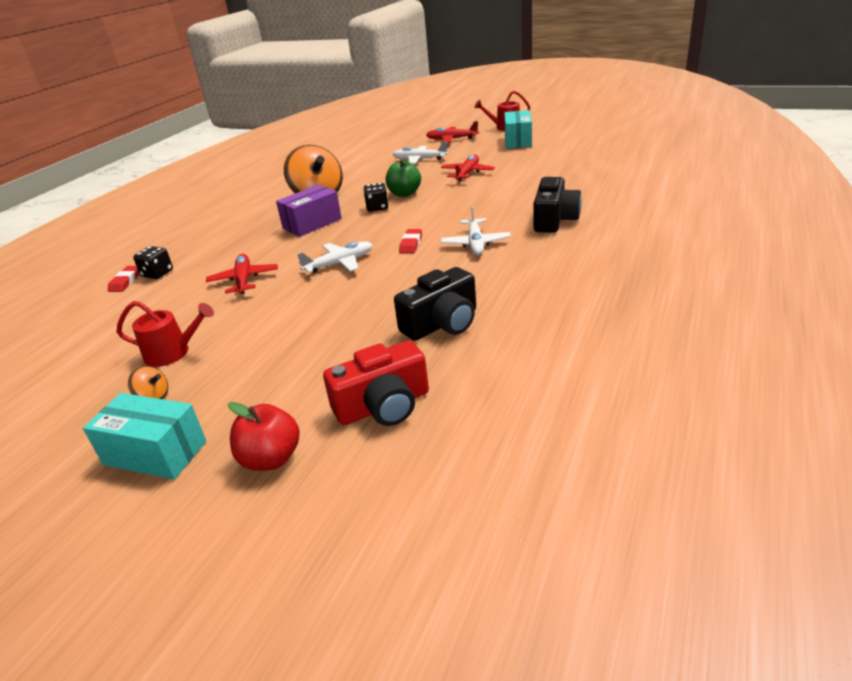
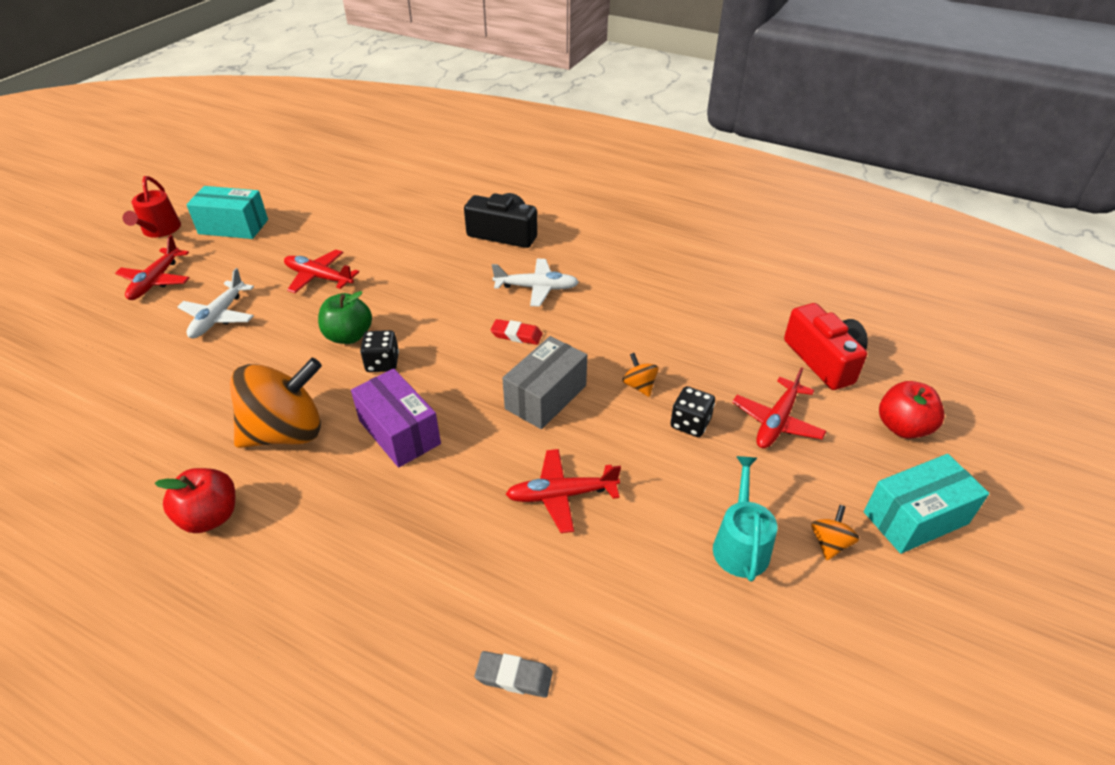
camera: 90 degrees left, 10 degrees up
turquoise box [83,393,206,479] -> turquoise box turned 45 degrees clockwise [864,454,989,554]
red eraser [108,266,140,292] -> grey eraser [475,651,553,698]
red watering can [116,301,214,367] -> turquoise watering can [713,456,777,582]
black dice [133,246,173,279] -> black dice moved to [670,386,715,437]
white plane [297,241,372,273] -> grey box [502,336,587,429]
black camera [394,267,476,341] -> none
none -> red apple [155,468,235,533]
none -> orange spinning top [622,353,659,397]
none -> red plane [732,367,826,448]

